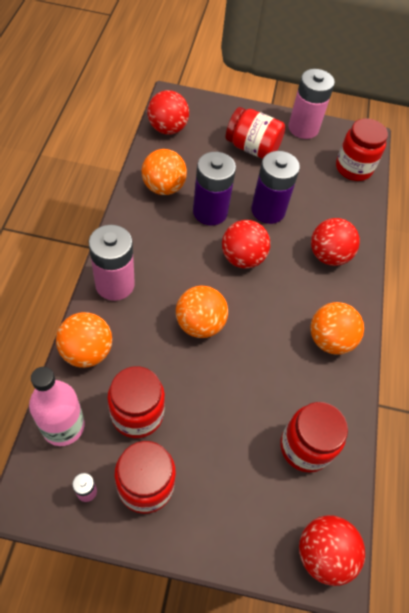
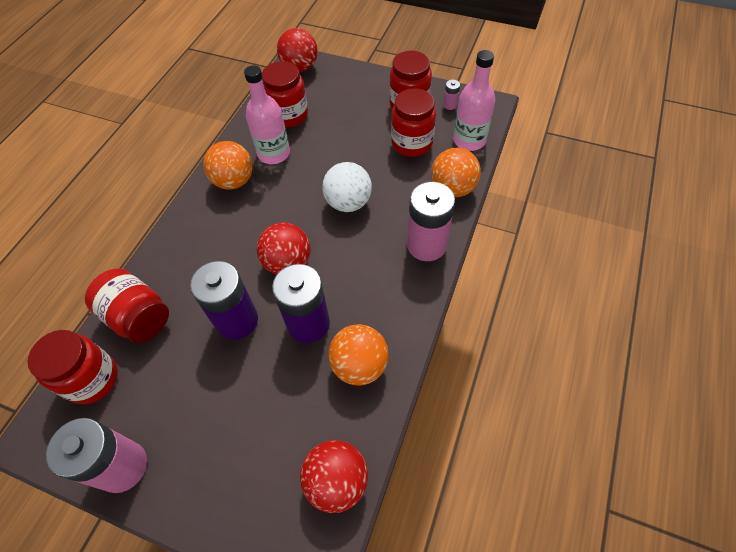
camera: 160 degrees left, 0 degrees up
orange ball [176,286,228,338] -> white ball [322,162,372,212]
red jar [226,107,285,159] -> red jar moved to [85,268,169,343]
red ball [311,218,360,266] -> none
none -> pink bottle [244,65,290,164]

